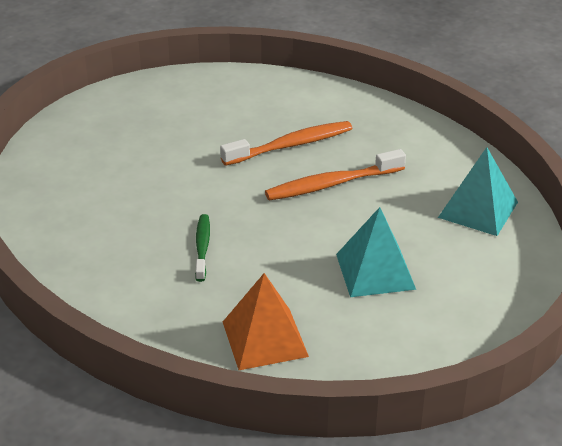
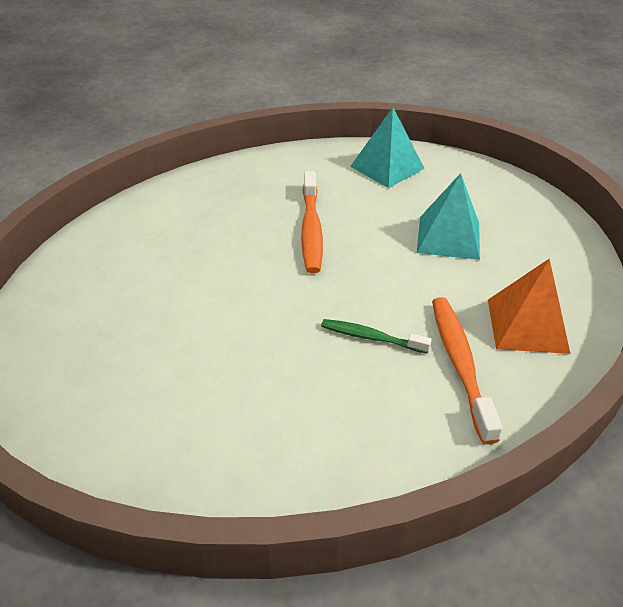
camera: 70 degrees left, 5 degrees up
orange toothbrush [220,121,352,166] -> orange toothbrush moved to [432,297,503,444]

